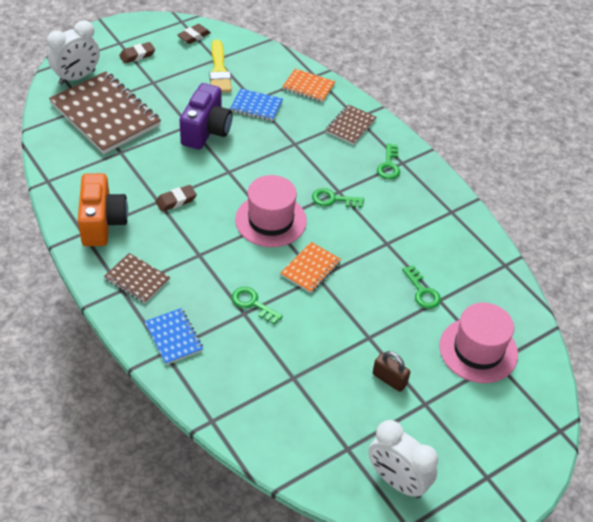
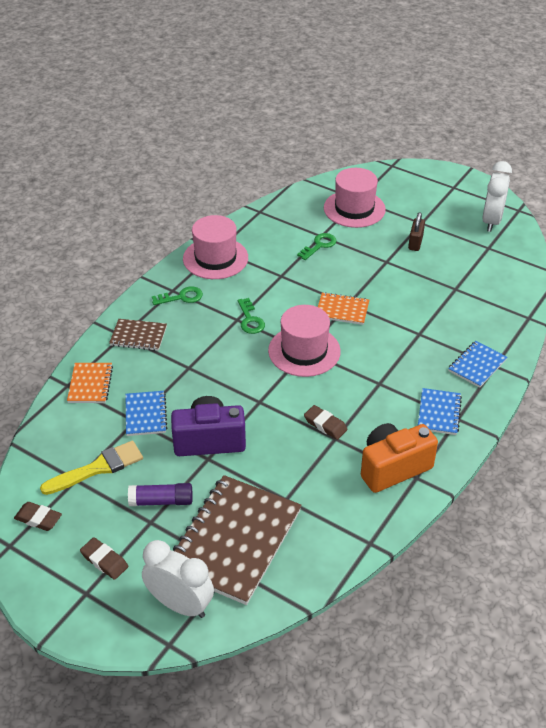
camera: 110 degrees left, 5 degrees down
brown notebook [104,253,170,304] -> blue notebook [418,388,462,435]
green key [232,287,283,324] -> none
none -> purple glue stick [128,483,193,506]
none -> pink hat [183,215,248,279]

